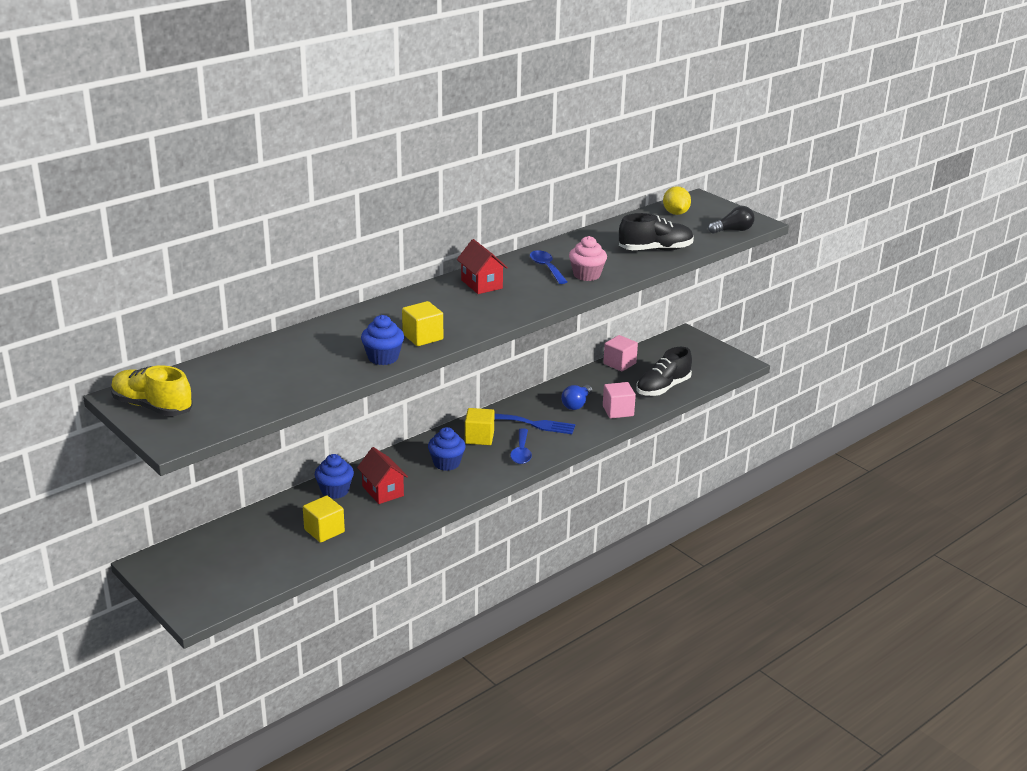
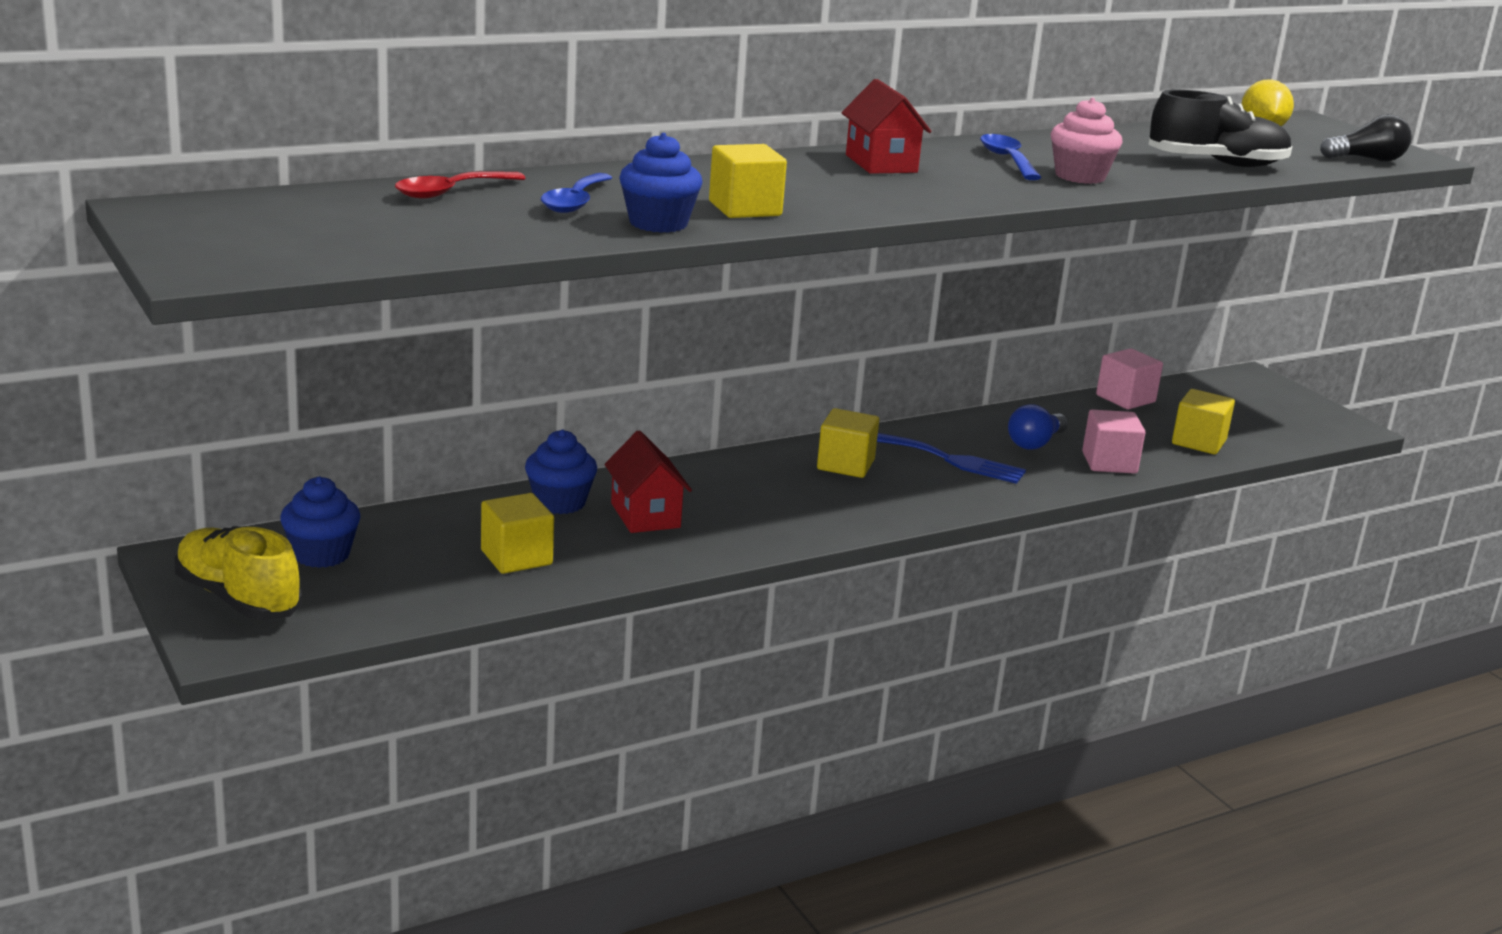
camera: 10 degrees right, 5 degrees down
yellow shoe [111,365,193,416] -> yellow shoe moved to [175,526,302,620]
blue cupcake [428,427,466,471] -> blue cupcake moved to [280,476,360,568]
blue spoon [510,428,532,464] -> blue spoon moved to [541,173,612,213]
black shoe [636,347,692,396] -> yellow cube [1172,389,1235,454]
none -> red spoon [395,171,526,199]

